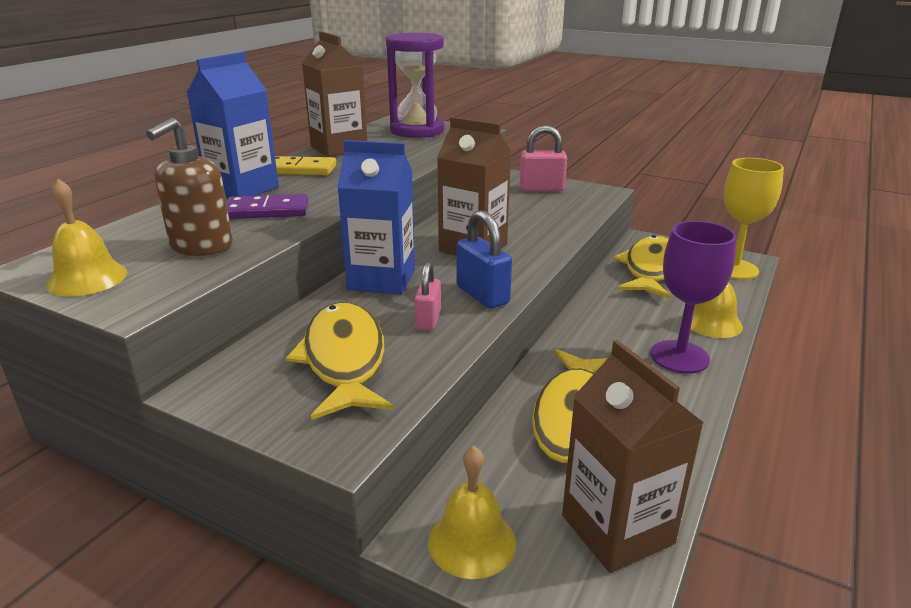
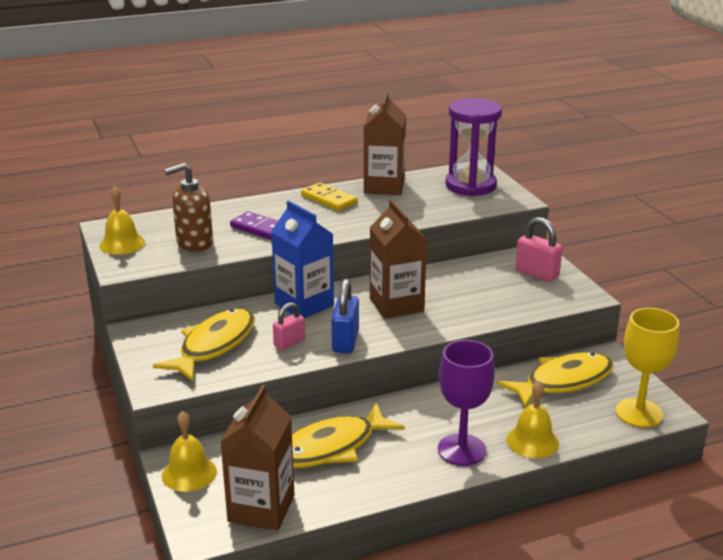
camera: 40 degrees right, 0 degrees up
blue carton [187,52,279,198] -> none

